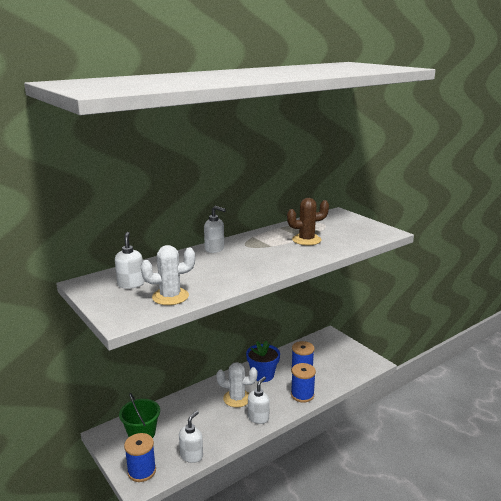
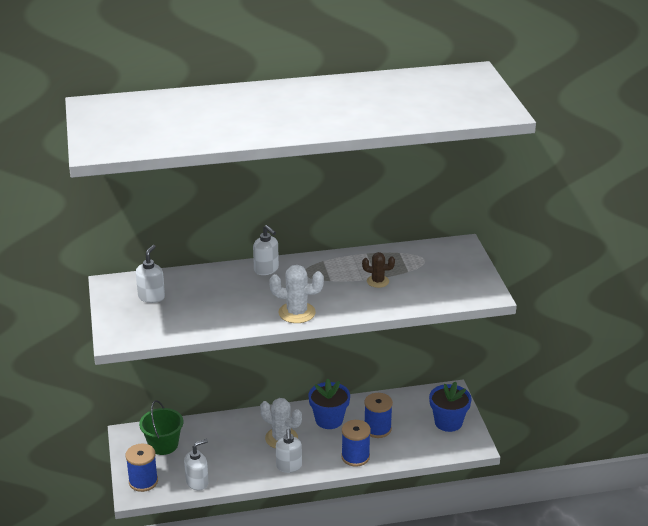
camera: 25 degrees right, 10 degrees up
white cactus [141,245,195,305] -> white cactus moved to [269,265,324,323]
white soap dispenser [248,376,270,424] -> white soap dispenser turned 120 degrees clockwise [276,429,302,473]
brown cactus [287,198,329,245] -> brown cactus [362,252,395,288], size x0.63
none -> blue flower pot [429,381,472,432]

